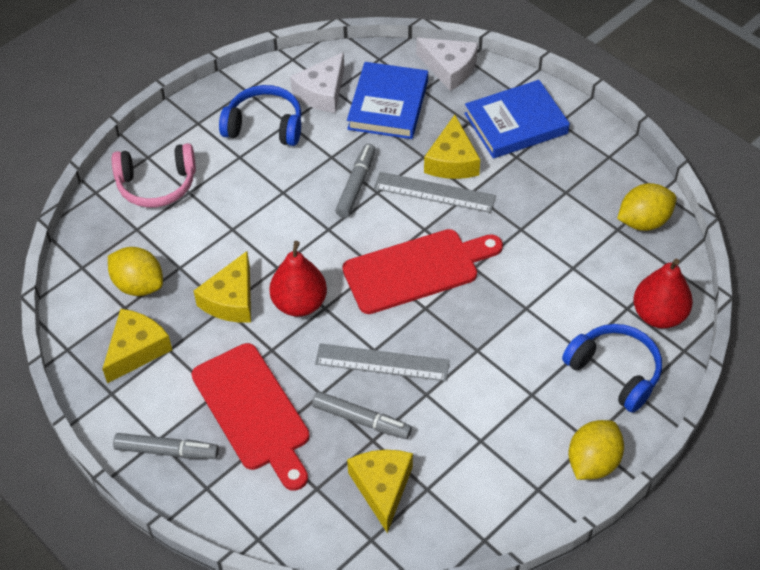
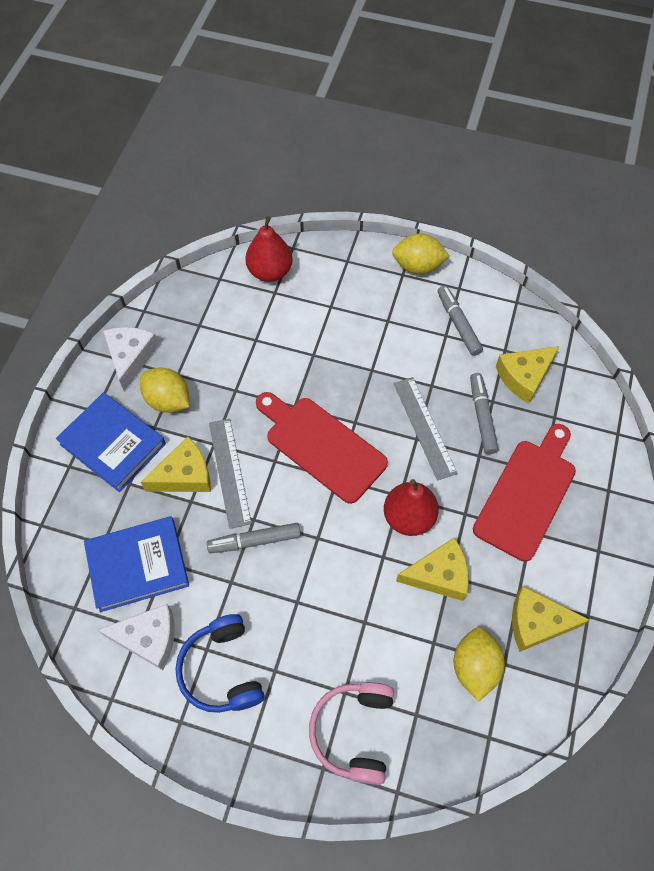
camera: 120 degrees left, 10 degrees up
pink headphones [112,143,196,208] -> pink headphones turned 135 degrees counterclockwise [309,682,394,785]
grey marker [113,433,219,459] -> grey marker moved to [438,285,483,356]
white cheese [416,38,478,91] -> white cheese moved to [103,327,159,391]
blue headphones [562,324,662,413] -> none
yellow lemon [617,183,677,231] -> yellow lemon moved to [140,367,189,413]

